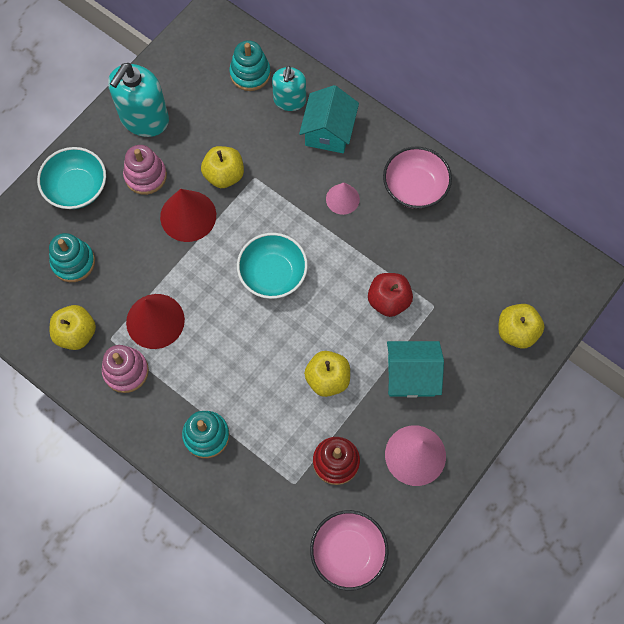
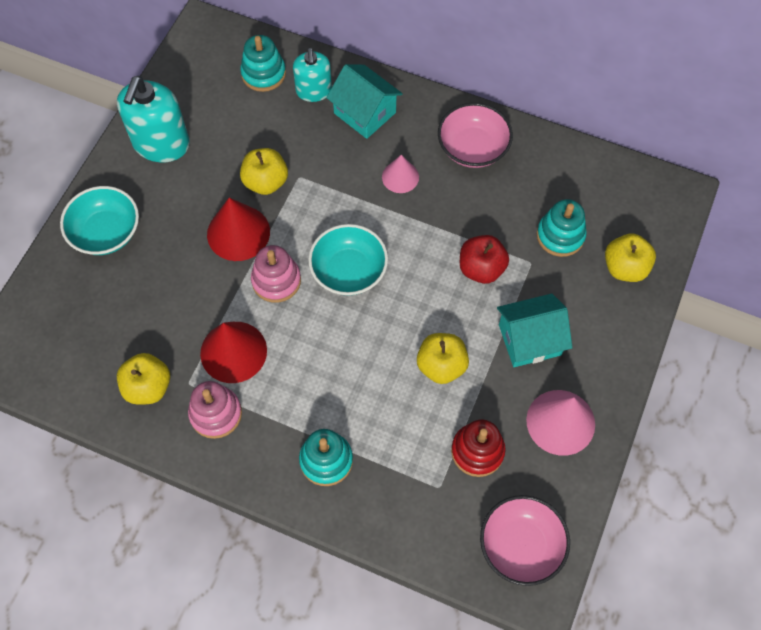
camera: 15 degrees left, 5 degrees down
turquoise stacking toy [49,233,95,282] -> turquoise stacking toy moved to [537,199,587,257]
pink stacking toy [123,145,167,195] -> pink stacking toy moved to [251,245,301,303]
turquoise house [299,85,359,153] -> turquoise house turned 45 degrees counterclockwise [327,64,403,139]

